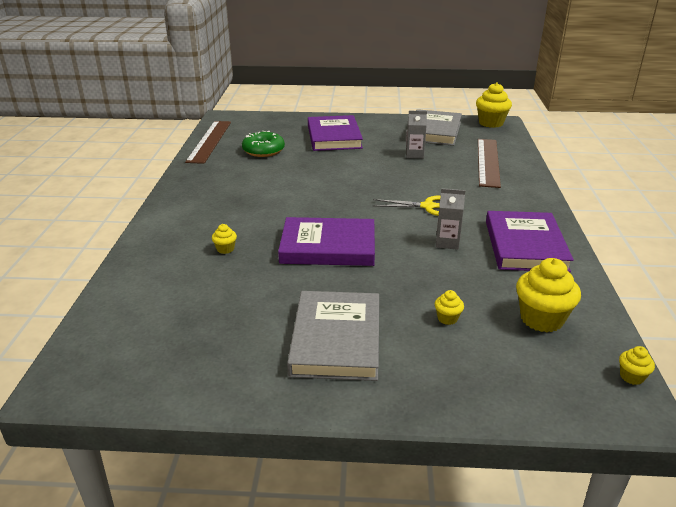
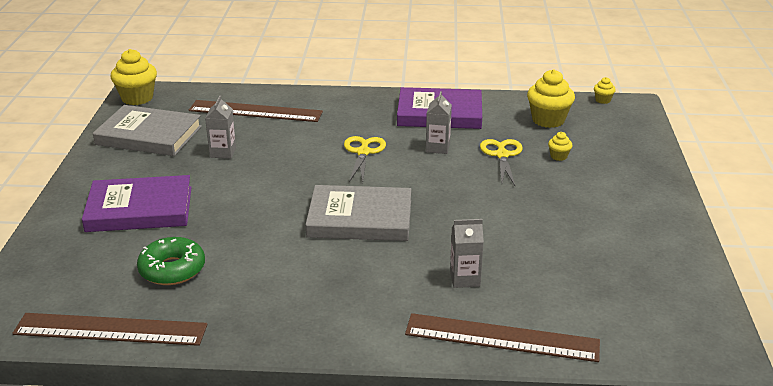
camera: 90 degrees left, 0 degrees up
yellow cupcake [212,224,237,254] -> grey carton [450,219,484,288]
purple book [278,217,375,266] -> none
grey book [287,291,379,381] -> grey book moved to [305,185,411,241]
none -> brown ruler [405,313,600,362]
none -> yellow scissors [480,139,523,186]

